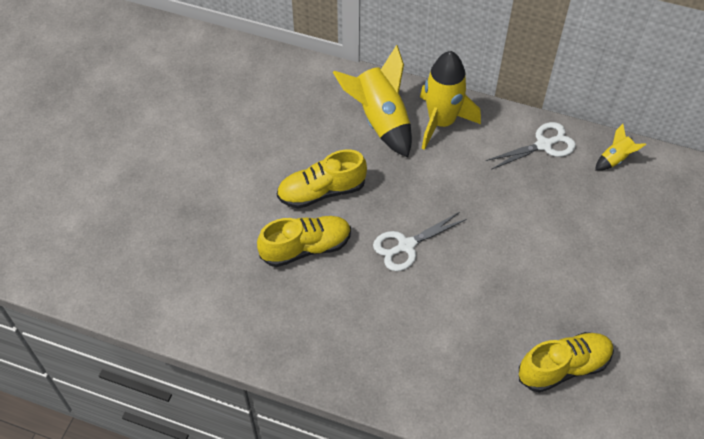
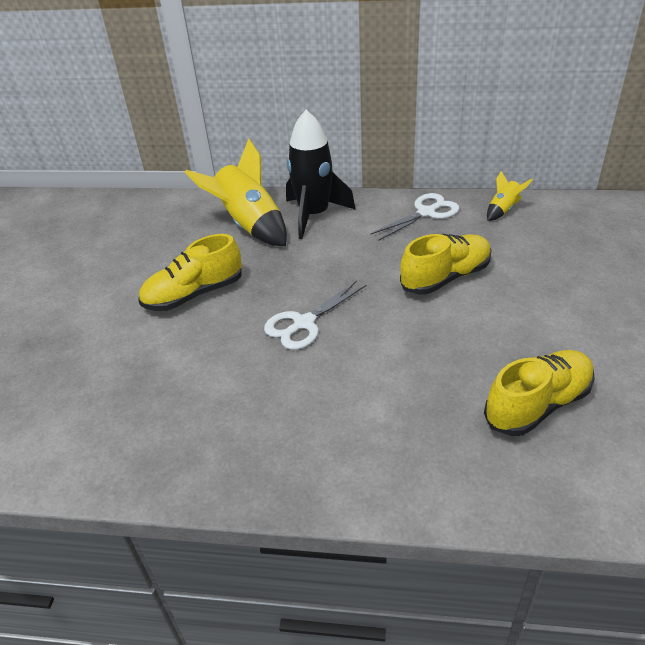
camera: 10 degrees left, 15 degrees down
yellow shoe [257,216,351,267] -> yellow shoe moved to [400,234,491,295]
yellow rocket [420,51,481,150] -> black rocket [286,110,356,239]

